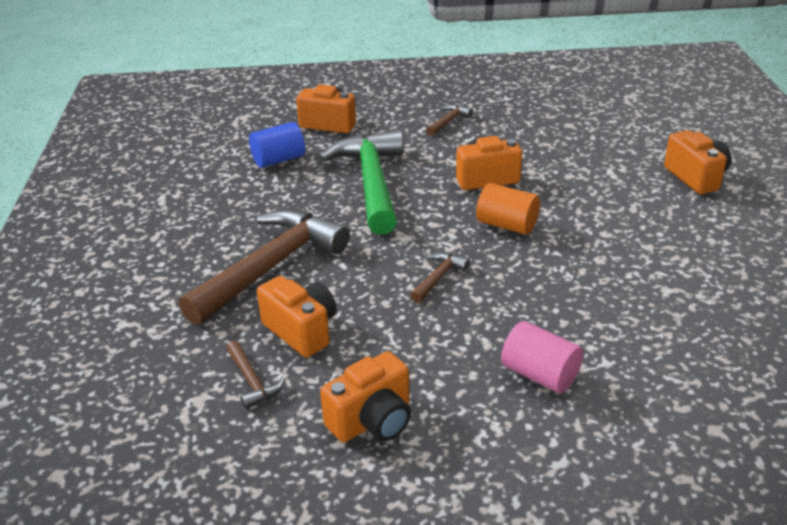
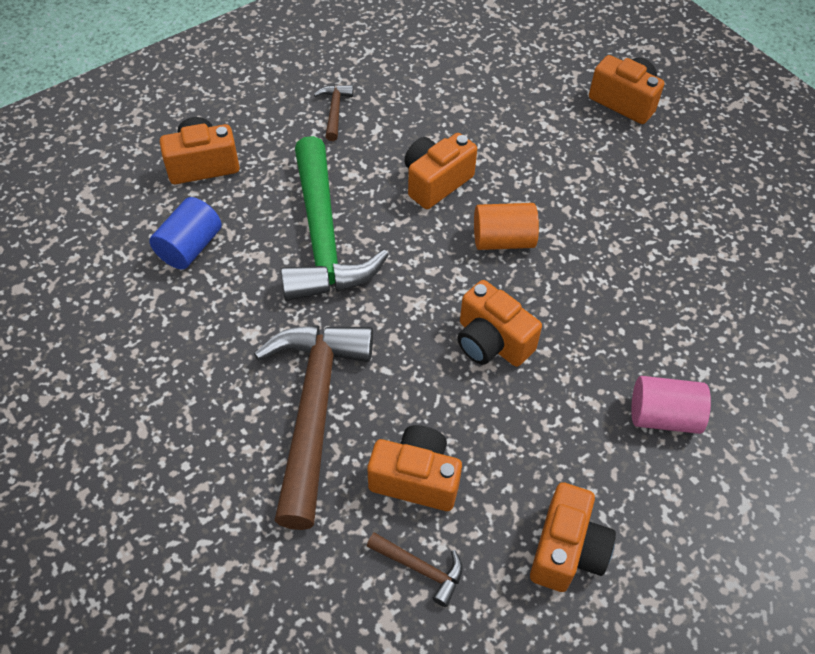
camera: 35 degrees left, 20 degrees up
green hammer [319,130,403,235] -> green hammer turned 150 degrees counterclockwise [281,136,389,301]
brown hammer [410,252,470,303] -> orange camera [458,280,542,367]

